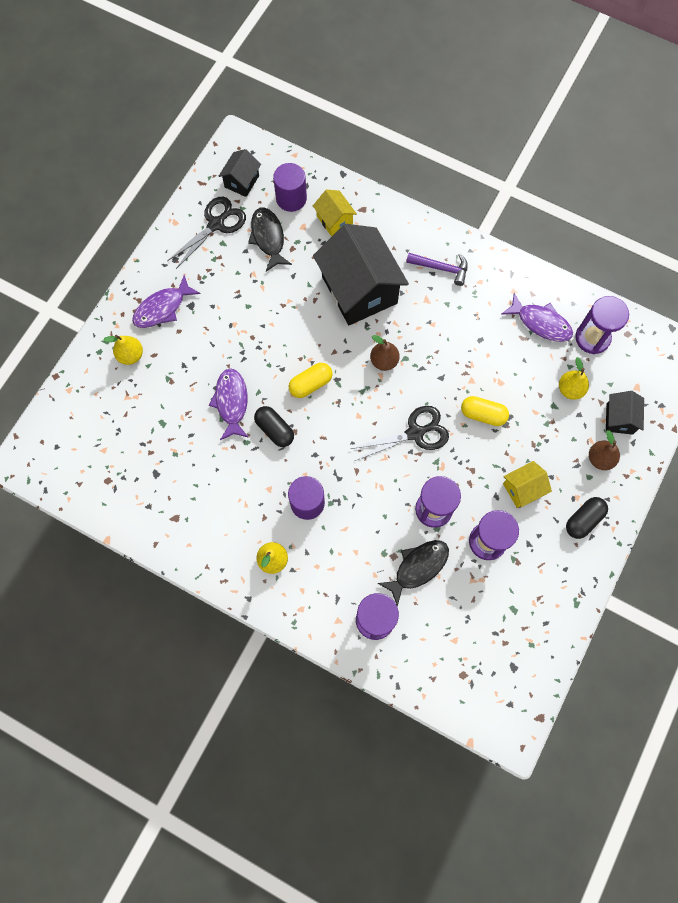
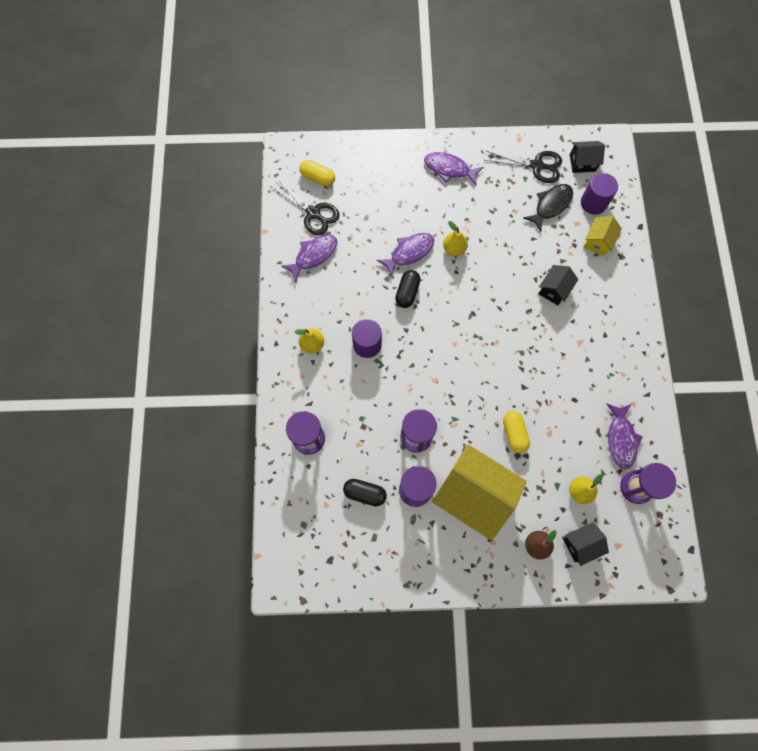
camera: 60 degrees right, 0 degrees up
yellow pear [103,335,143,365] -> yellow pear moved to [443,221,468,256]
yellow capsule [289,363,333,398] -> yellow capsule moved to [299,160,335,187]
black house [313,224,409,325] -> black house [539,265,578,305], size x0.47
black scissors [351,406,449,461] -> black scissors moved to [270,179,340,236]
brown pear [370,335,399,371] -> none
black fish [377,540,449,607] -> none
purple hammer [406,253,468,286] -> none
yellow house [503,461,552,508] -> yellow house [432,444,527,541], size x2.11
black capsule [566,497,608,539] -> black capsule moved to [343,479,387,506]
none -> purple fish [281,235,337,282]

